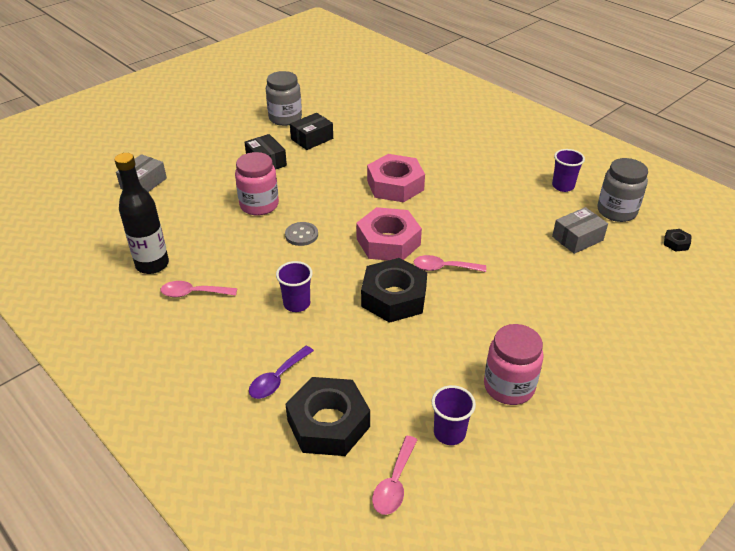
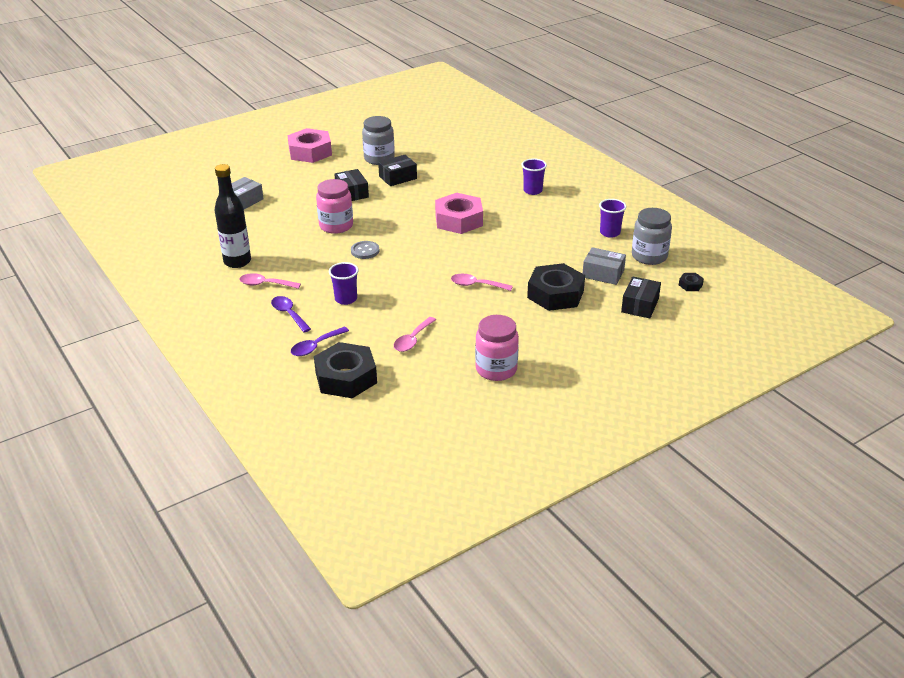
camera: 10 degrees right, 5 degrees down
pink nut [356,207,422,261] -> pink nut moved to [287,128,332,163]
black nut [361,258,427,323] -> black nut moved to [527,263,585,311]
pink spoon [372,436,417,515] -> pink spoon moved to [394,317,436,352]
purple cup [432,385,476,445] -> purple cup moved to [521,158,547,195]
grey box [552,207,608,254] -> grey box turned 45 degrees clockwise [583,247,626,285]
none -> purple spoon [271,296,311,332]
none -> black box [621,276,661,319]

